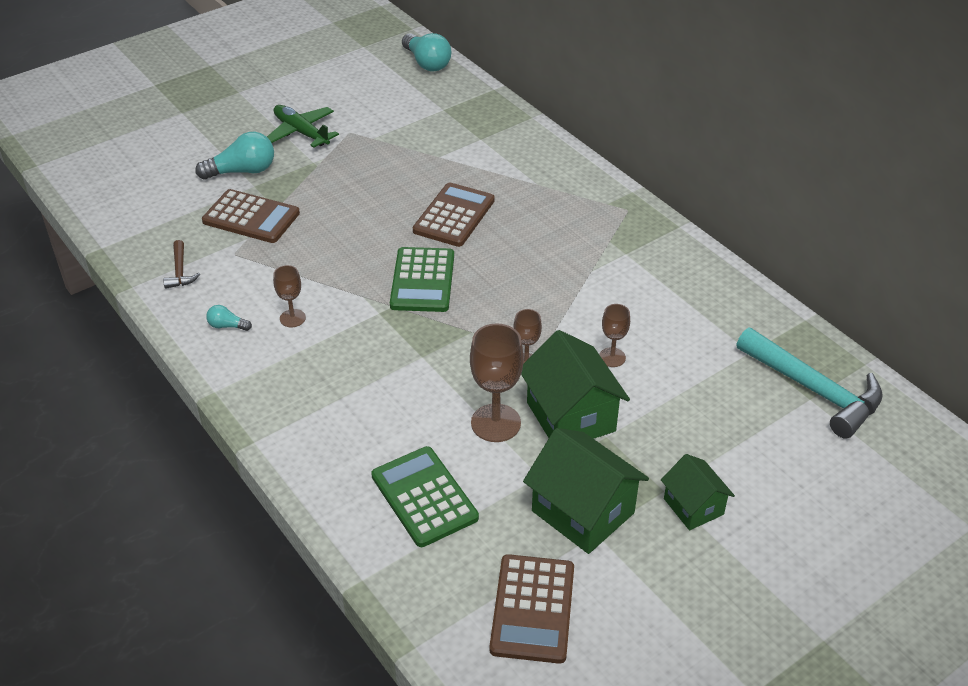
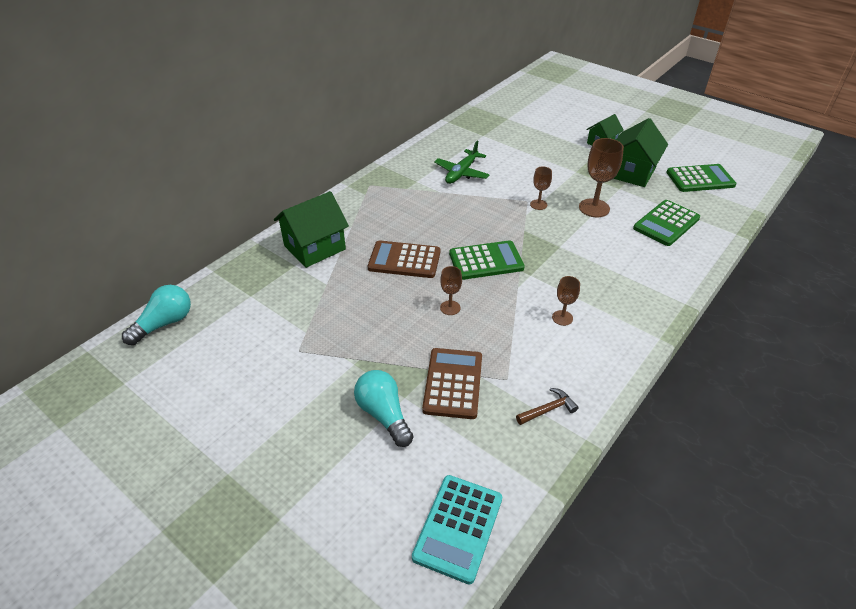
camera: 105 degrees left, 0 degrees up
turquoise light bulb [206,305,252,331] -> none
green plane [267,105,339,148] -> green plane moved to [434,140,490,184]
brown calculator [490,554,574,664] -> green calculator [666,164,737,192]
green house [521,330,630,439] -> green house moved to [274,191,349,268]
brown goblet [599,304,630,367] -> brown goblet moved to [440,266,462,315]
turquoise hammer [737,328,883,439] -> none
none -> turquoise calculator [412,475,502,584]

